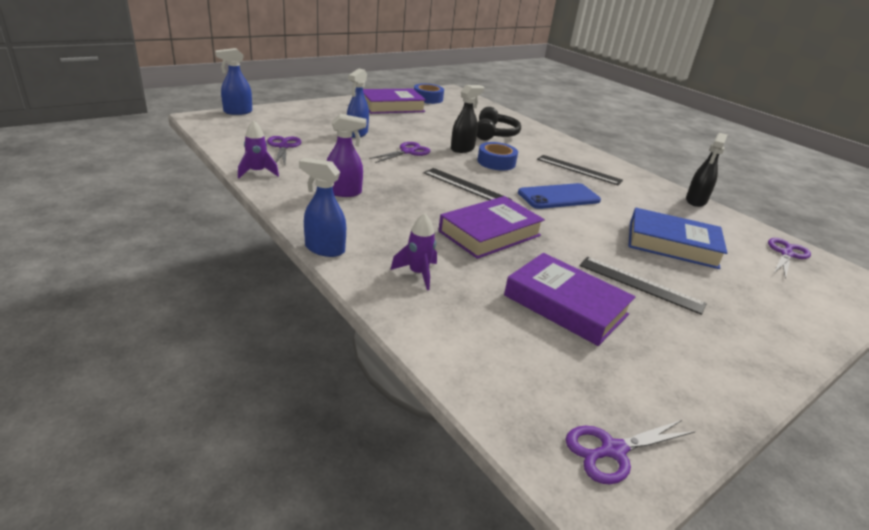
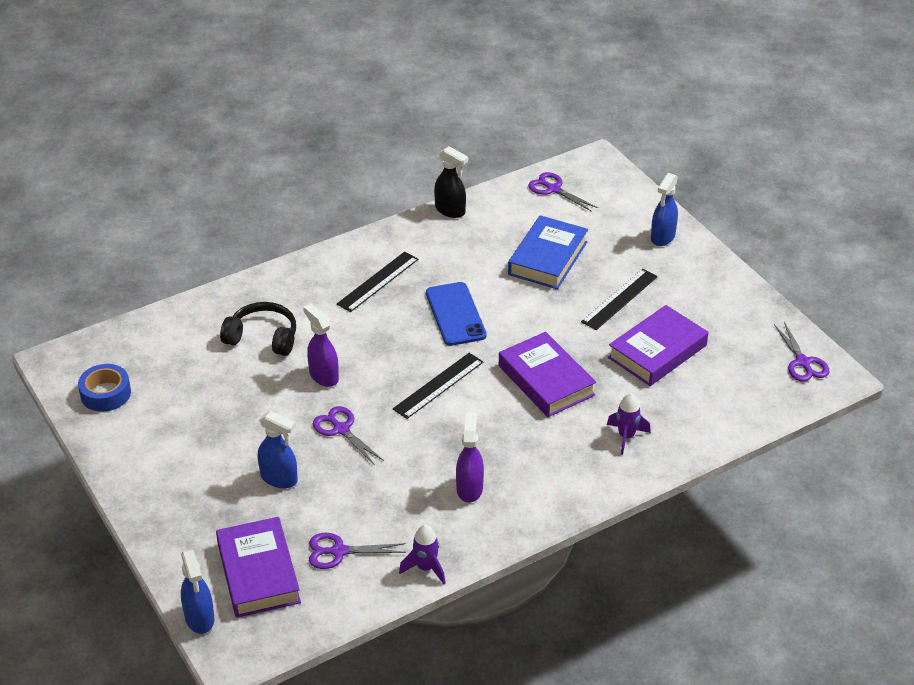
camera: 80 degrees left, 10 degrees up
blue spray bottle [299,158,346,257] -> blue spray bottle moved to [651,173,678,246]
purple book [363,89,426,114] -> purple book moved to [216,517,301,618]
black spray bottle [451,85,484,153] -> purple spray bottle [303,304,339,387]
blue tape [477,142,518,170] -> none

